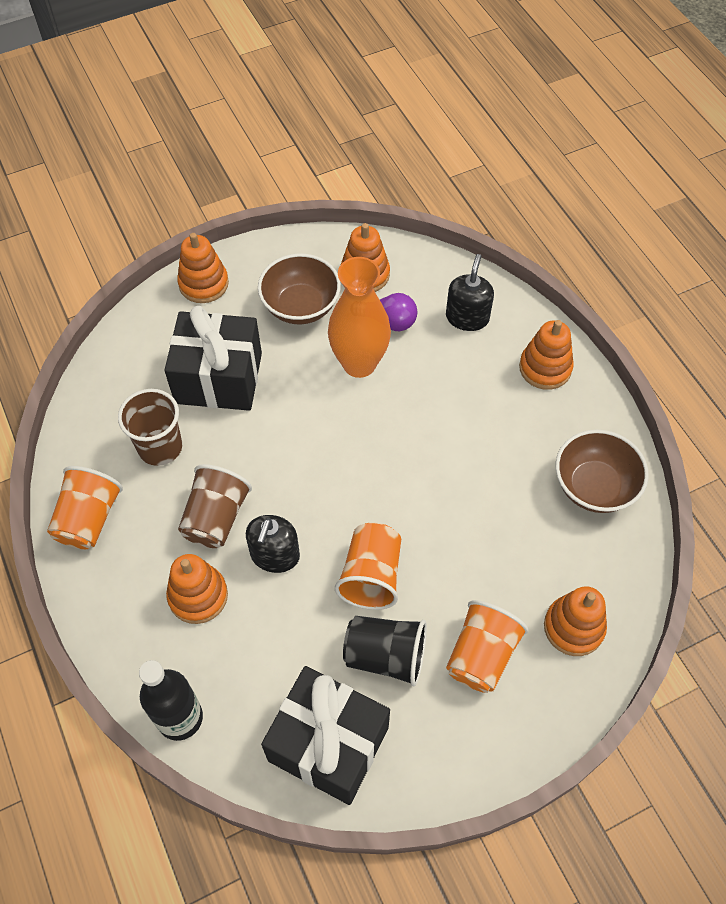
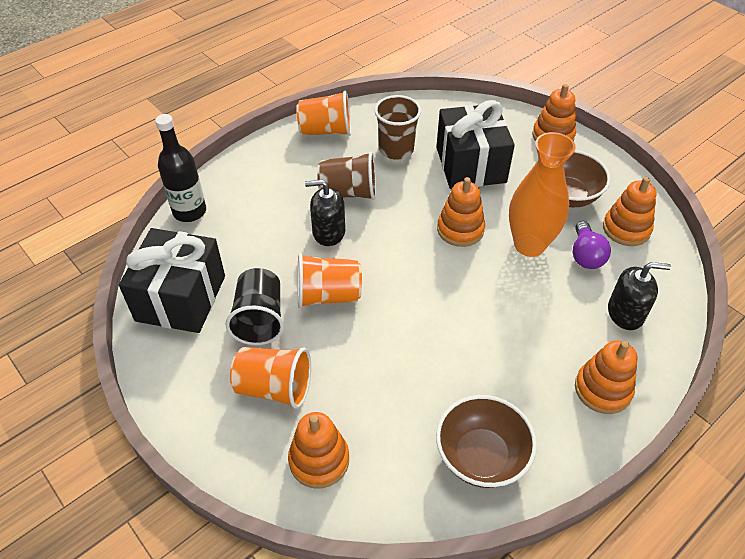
camera: 75 degrees right, 10 degrees down
orange stacking toy [166,554,228,624] -> orange stacking toy moved to [437,177,485,247]

